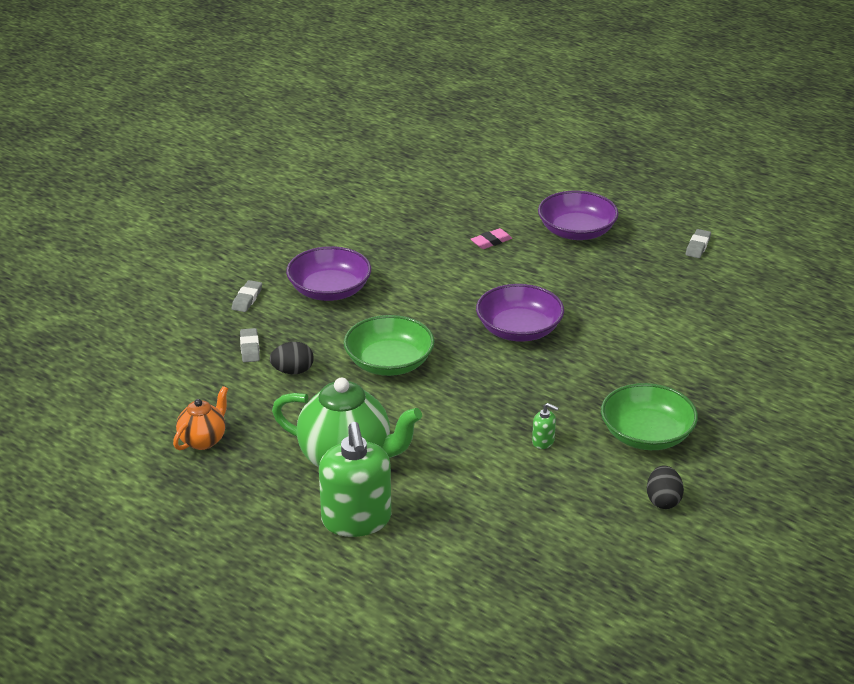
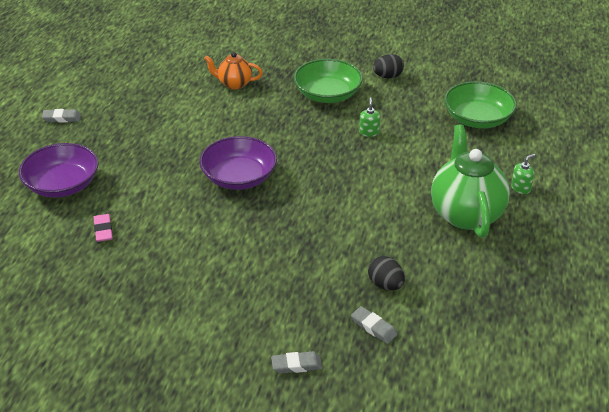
camera: 115 degrees left, 5 degrees up
orange teapot [173,386,228,450] -> orange teapot moved to [204,52,263,90]
grey eraser [240,328,260,362] -> grey eraser turned 75 degrees clockwise [351,306,397,344]
purple bowl [286,246,371,301] -> none
green soap dispenser [319,422,391,537] -> green soap dispenser [511,154,535,194], size x0.41
green bowl [344,315,435,376] -> green bowl moved to [444,81,517,128]
pink eraser [471,228,512,249] -> pink eraser turned 45 degrees clockwise [93,214,113,242]

